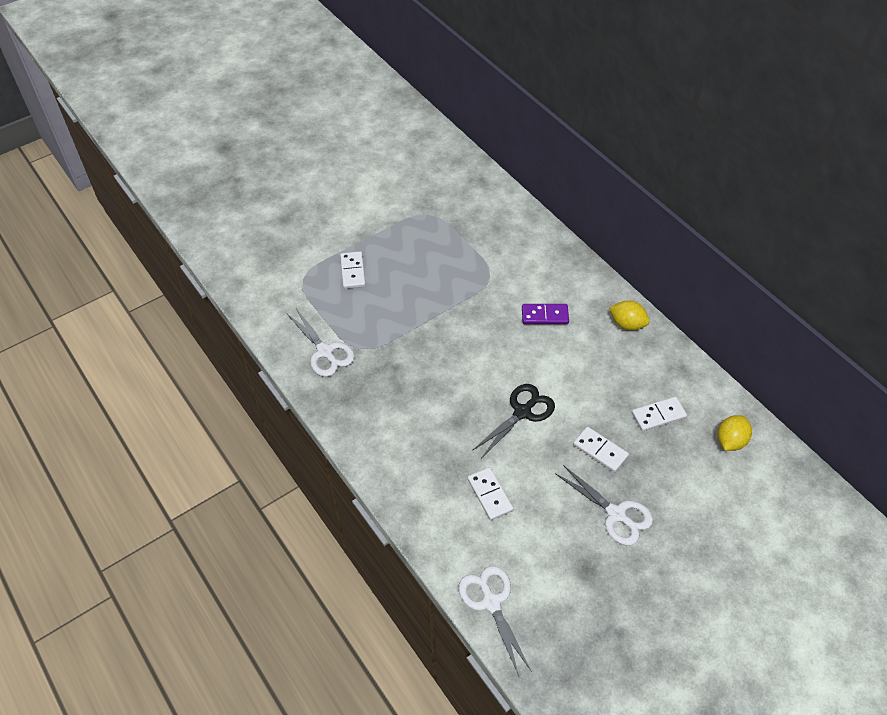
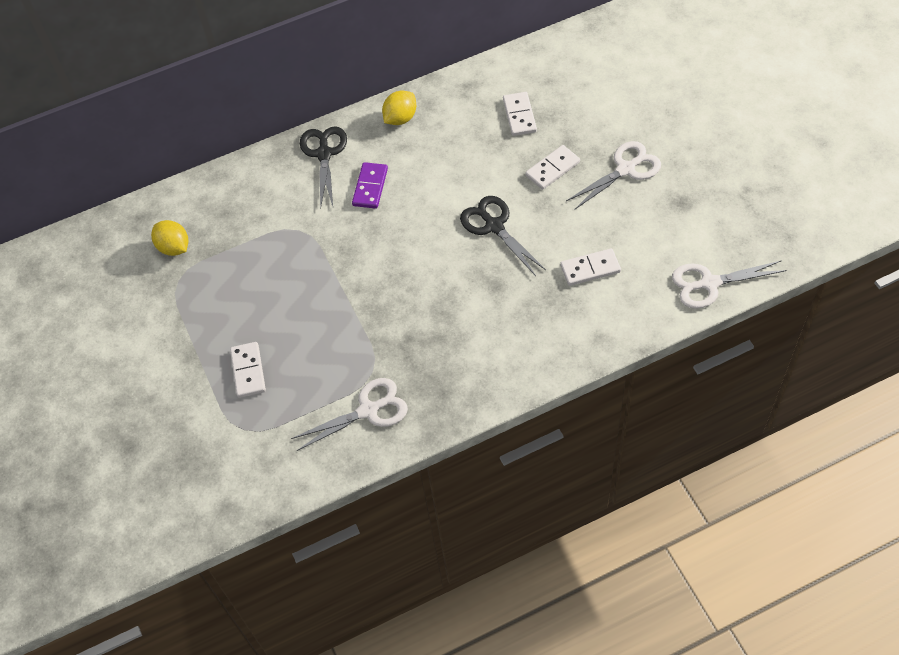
camera: 75 degrees left, 5 degrees up
white domino [340,251,366,289] -> white domino turned 75 degrees clockwise [230,342,266,398]
yellow lemon [718,415,752,451] -> yellow lemon moved to [151,220,188,256]
none -> black scissors [300,126,347,209]

